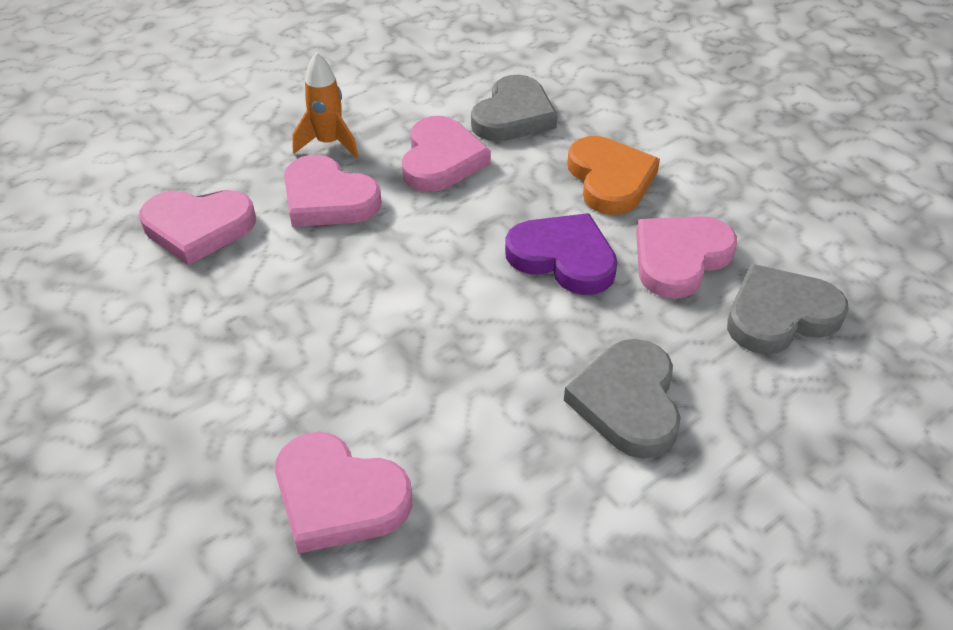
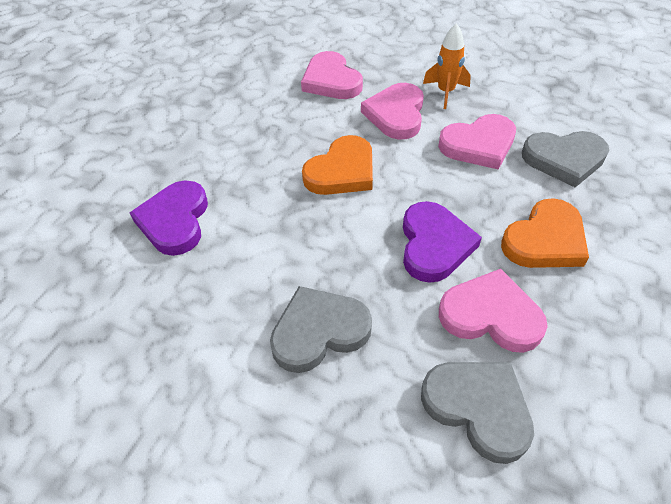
camera: 65 degrees right, 5 degrees up
pink heart [275,432,412,554] -> purple heart [129,180,208,256]
none -> orange heart [302,135,373,195]

